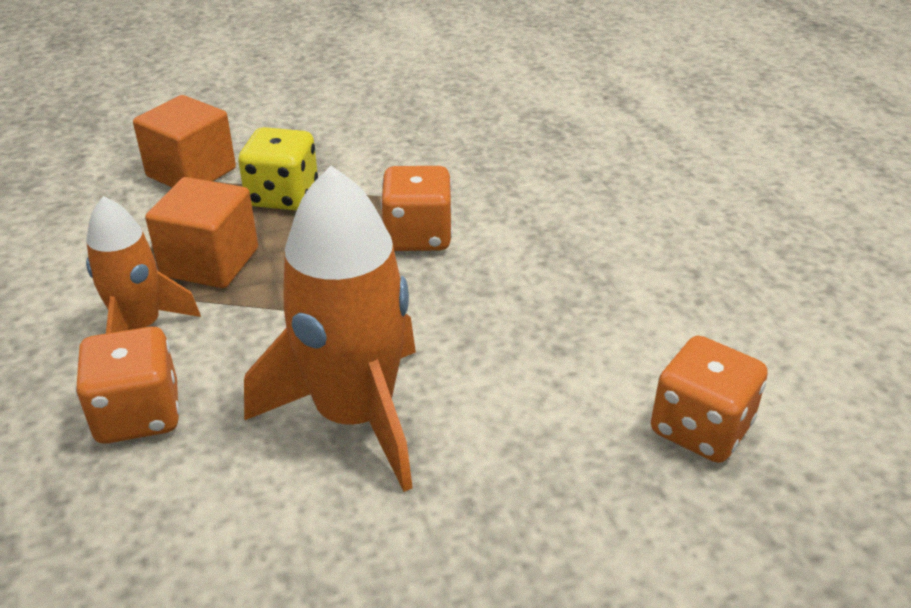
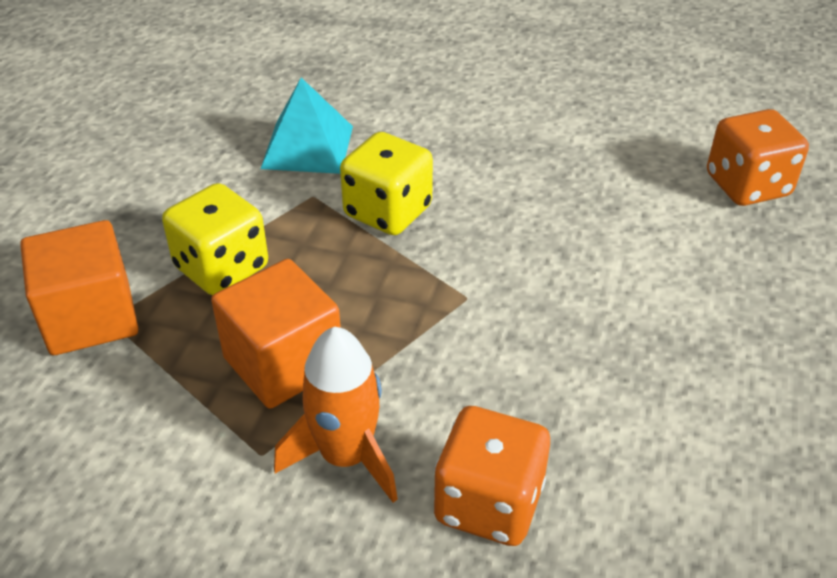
camera: 55 degrees left, 5 degrees up
orange rocket [244,166,416,492] -> none
orange dice [381,166,452,251] -> yellow dice [340,132,433,235]
none -> turquoise pyramid [261,78,353,174]

